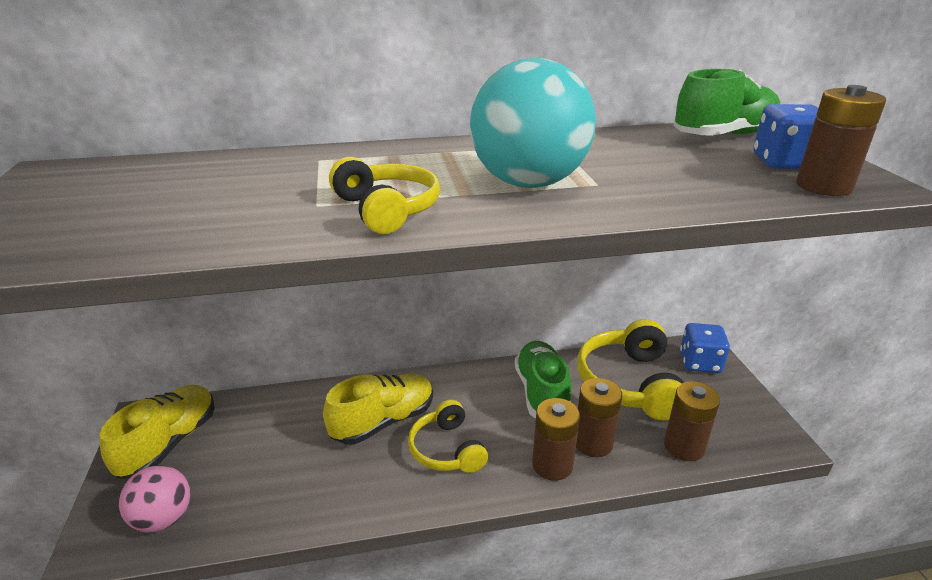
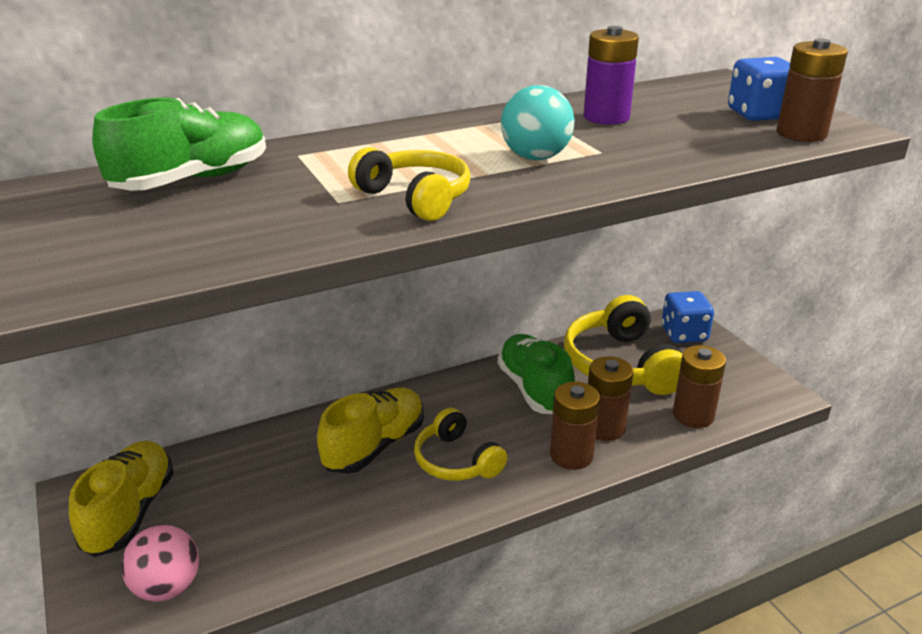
camera: 15 degrees left, 0 degrees up
turquoise ball [470,58,596,188] -> turquoise ball [501,85,575,160], size x0.59
green shoe [673,69,780,136] -> green shoe moved to [92,97,266,191]
none -> purple battery [584,26,639,125]

